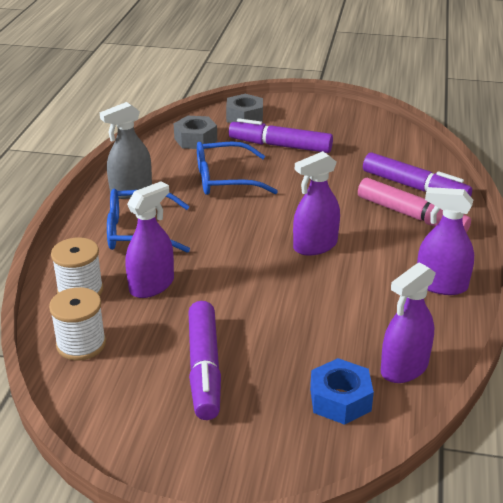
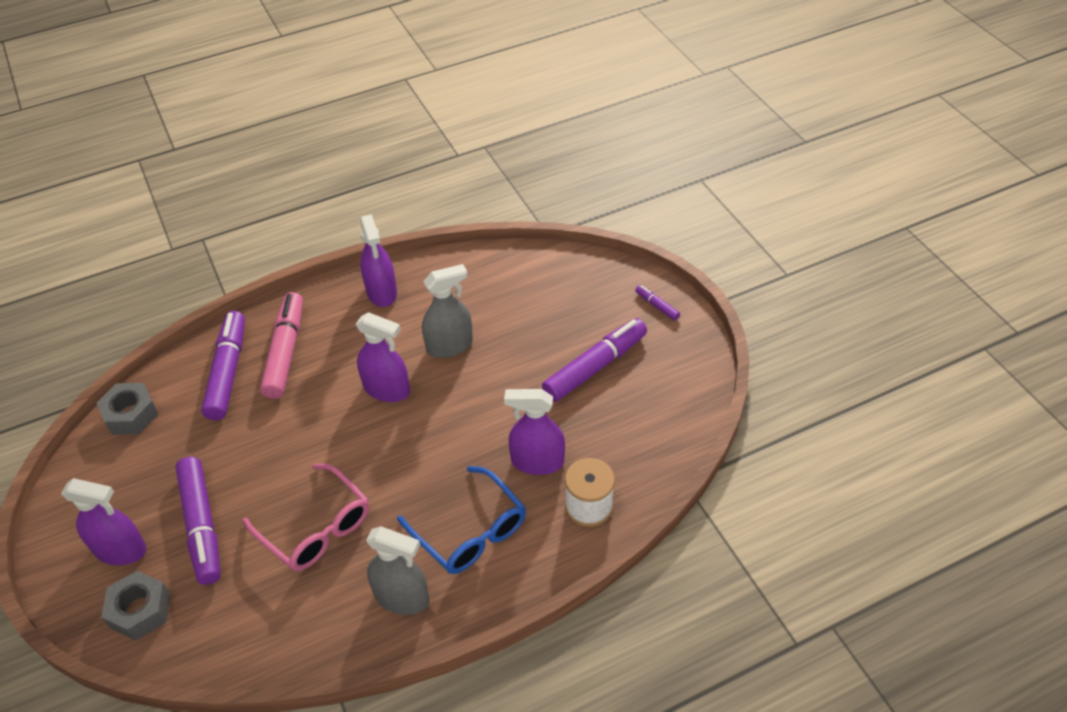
camera: 125 degrees left, 15 degrees up
white spool [49,287,106,361] -> none
grey nut [174,116,217,149] -> grey nut moved to [97,383,158,435]
blue glasses [197,142,278,195] -> pink glasses [243,463,369,571]
blue nut [310,358,374,425] -> none
purple spray bottle [381,262,436,383] -> purple spray bottle moved to [61,478,147,565]
none -> grey spray bottle [422,264,473,358]
none -> purple marker [635,285,680,321]

